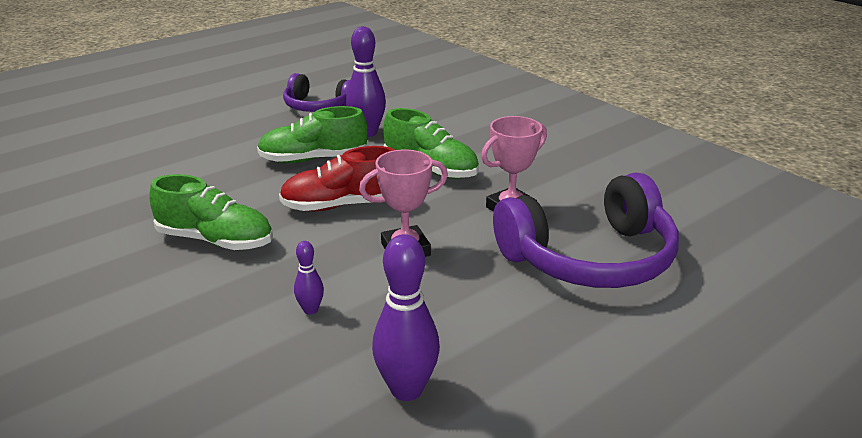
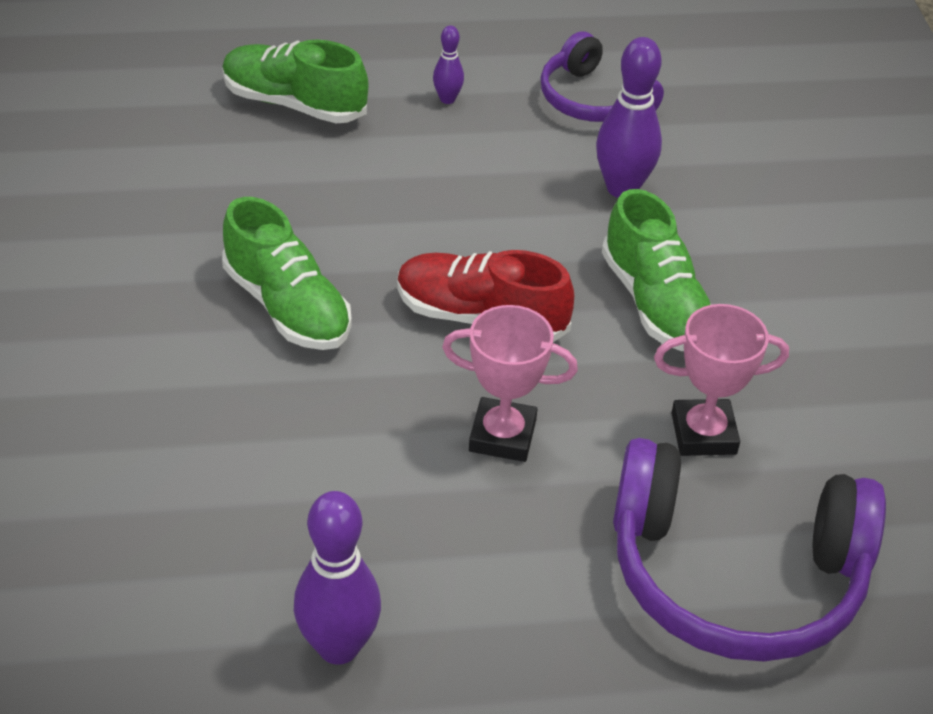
camera: 30 degrees right, 15 degrees up
green shoe [257,106,369,163] -> green shoe moved to [222,40,368,123]
purple bowling pin [294,241,324,315] -> purple bowling pin moved to [433,25,464,104]

